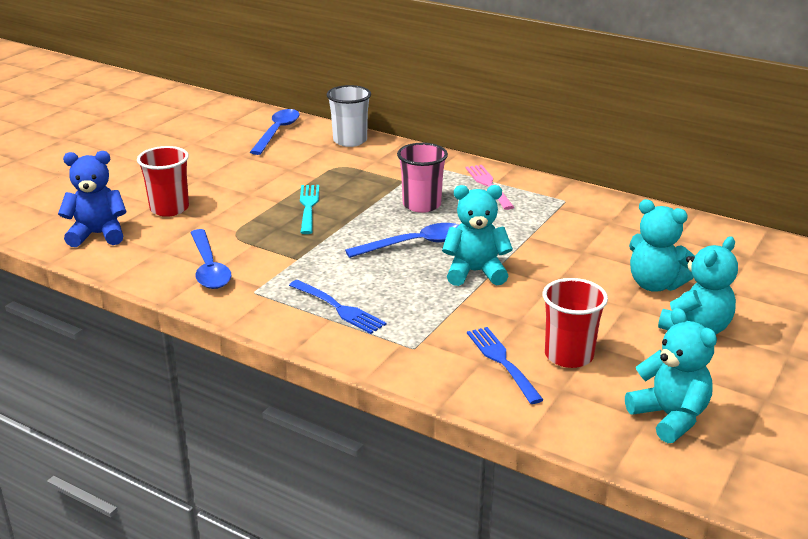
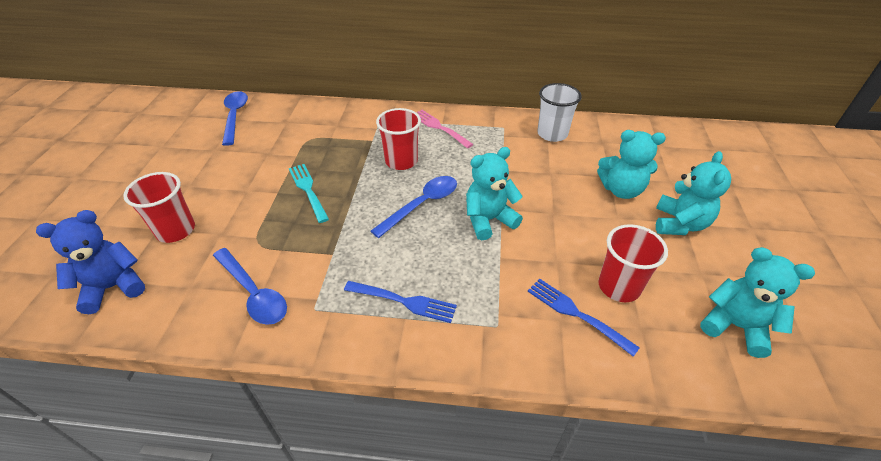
camera: 25 degrees left, 15 degrees up
white cup [327,85,371,147] -> white cup moved to [537,83,582,142]
pink cup [397,143,448,213] -> red cup [376,108,421,170]

